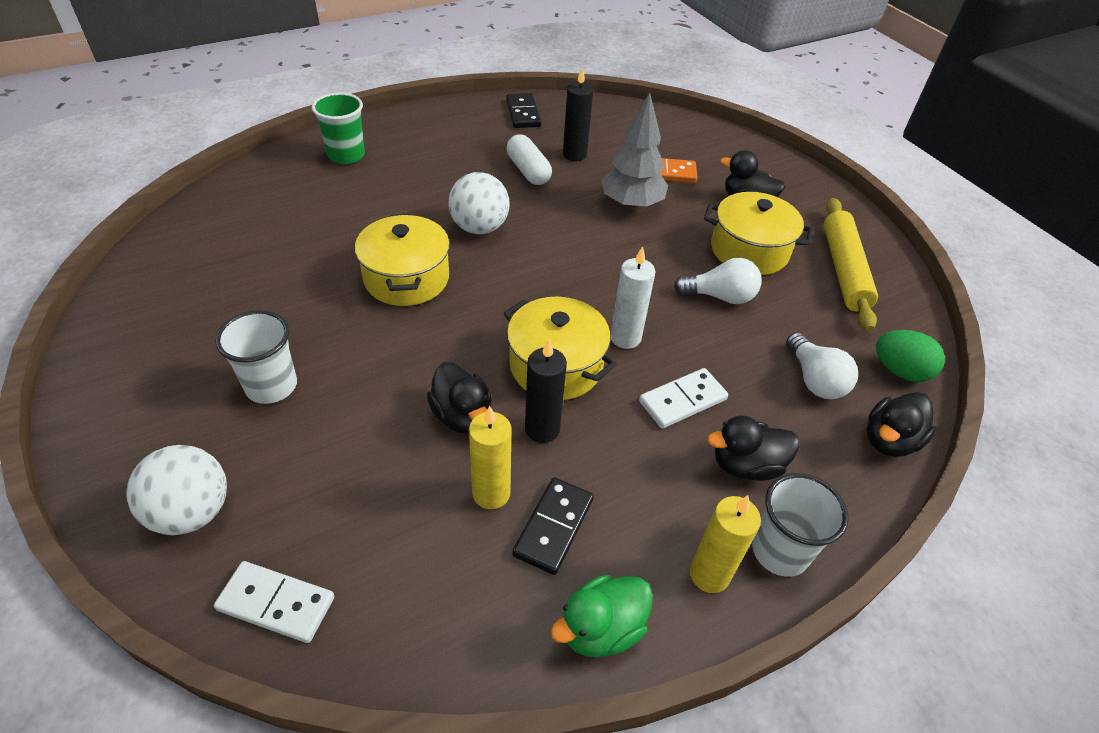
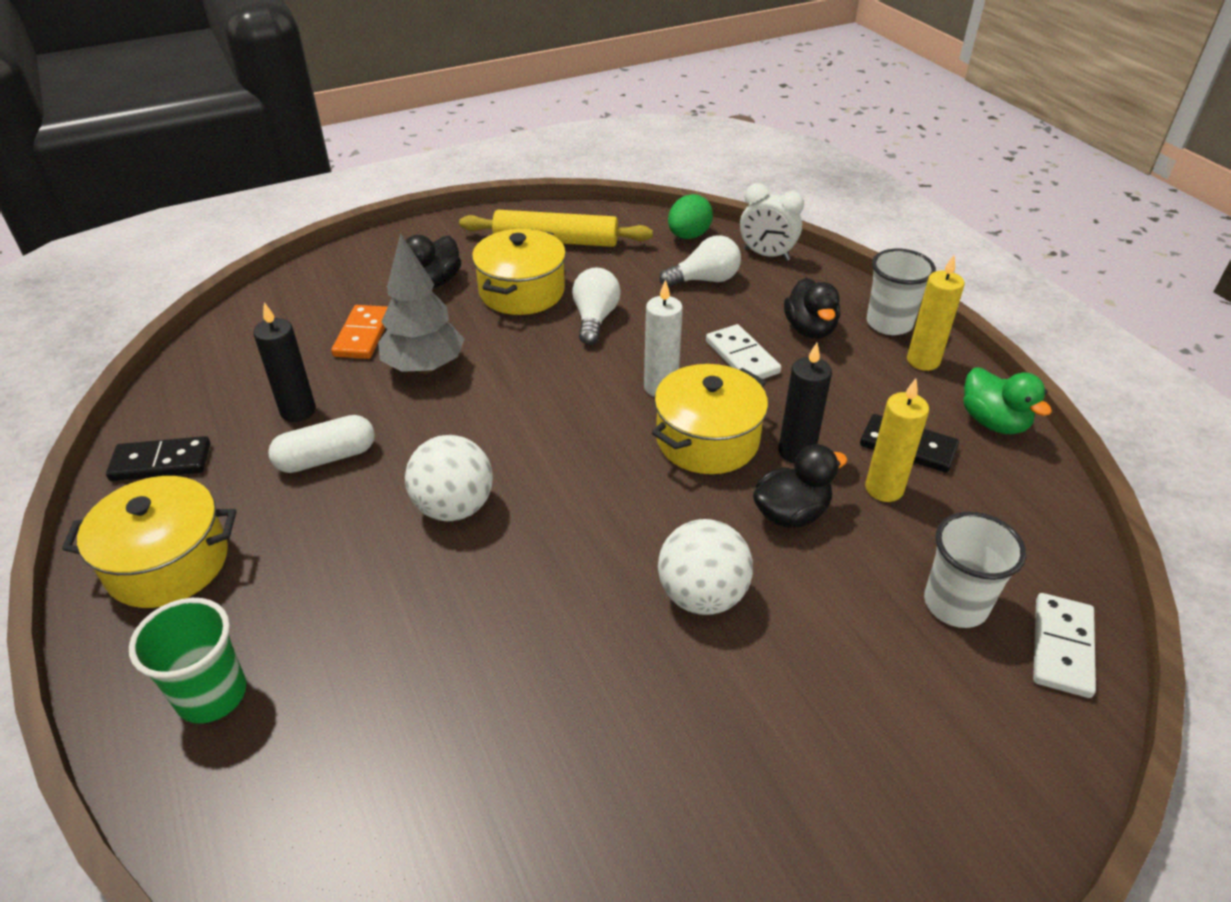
camera: 85 degrees left, 5 degrees down
white ball [126,445,227,535] -> white ball moved to [658,519,753,615]
white cup [215,310,297,404] -> white cup moved to [924,512,1026,628]
yellow pot [355,214,450,306] -> yellow pot moved to [62,476,236,608]
black duck [867,392,936,457] -> white clock [740,183,804,261]

